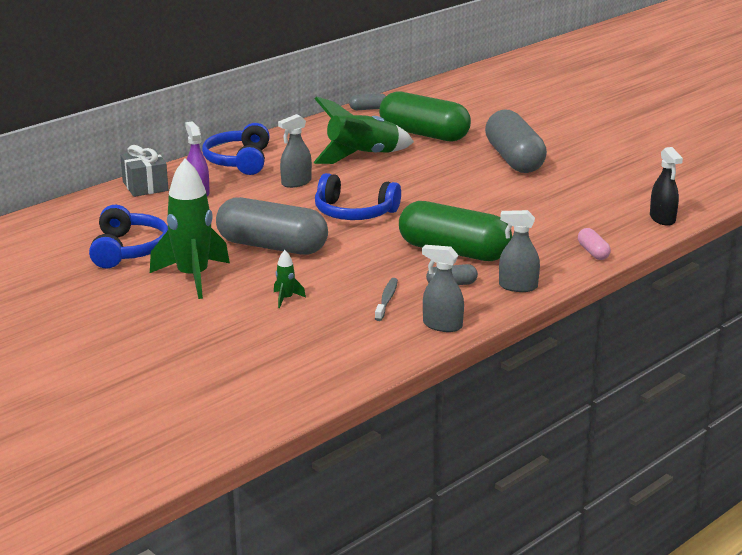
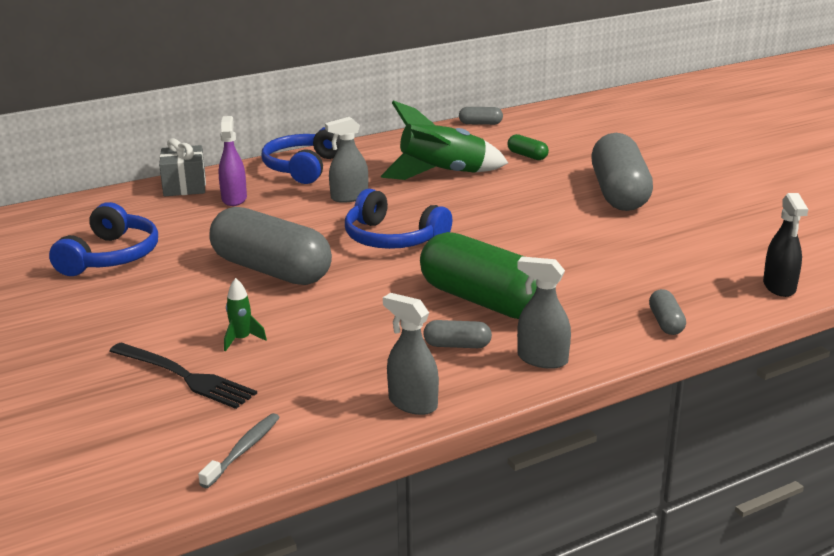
camera: 15 degrees right, 0 degrees up
green rocket [150,158,230,299] -> none
grey toothbrush [375,278,398,321] -> grey toothbrush moved to [198,413,280,488]
green capsule [379,91,471,141] -> green capsule [507,134,549,160], size x0.42
pink capsule [578,228,611,260] -> grey capsule [649,289,686,335]
none -> black fork [109,342,257,409]

